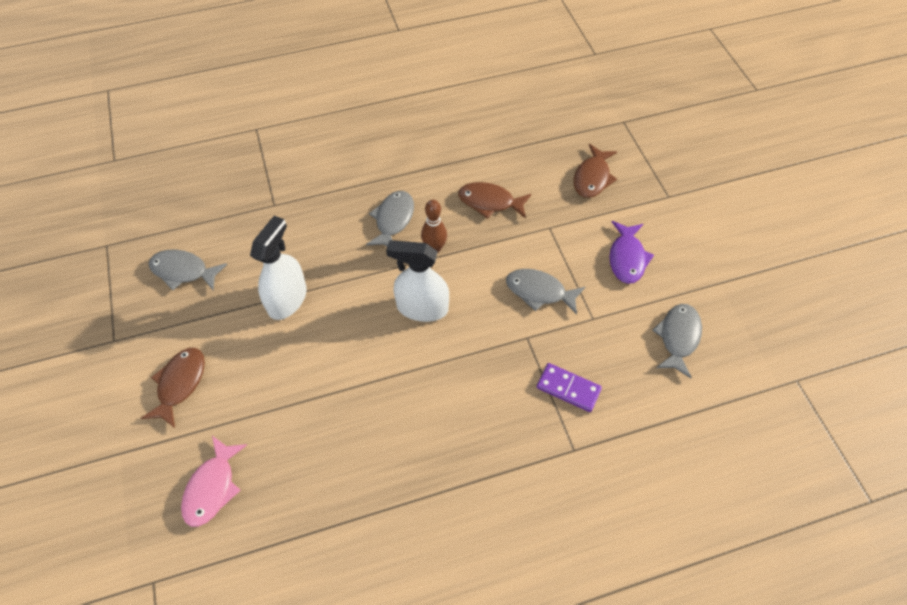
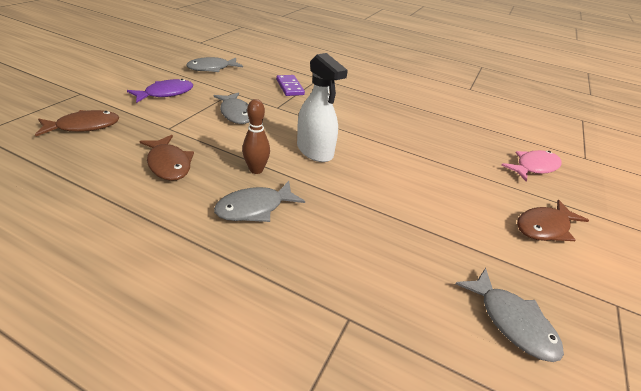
camera: 140 degrees left, 20 degrees down
white spray bottle [250,216,307,320] -> none

